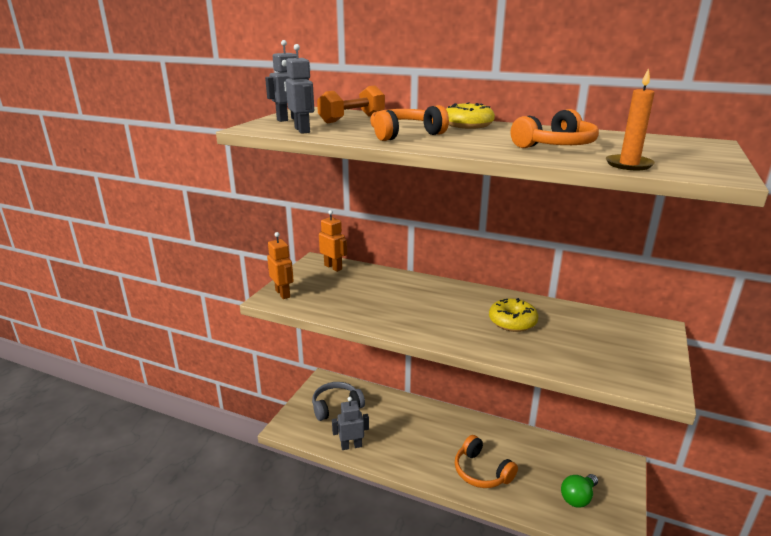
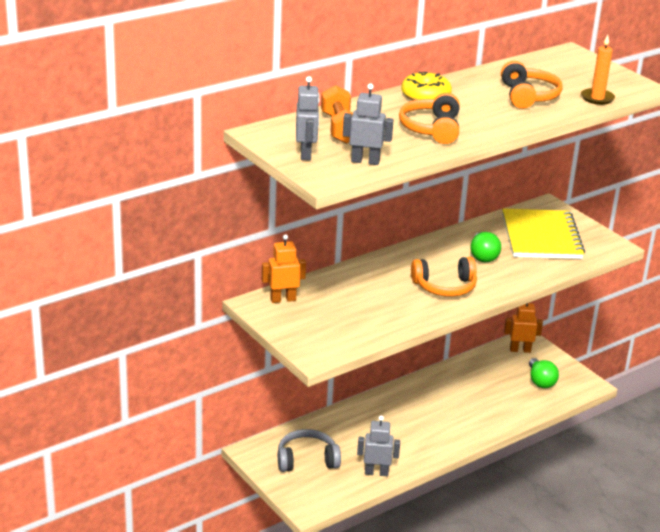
camera: 60 degrees left, 5 degrees up
orange robot [267,232,294,299] -> orange robot moved to [504,303,543,353]
grey headphones [312,382,365,421] -> grey headphones turned 75 degrees clockwise [278,429,341,472]
grey robot [332,397,369,450] -> grey robot turned 75 degrees clockwise [357,416,400,476]
orange headphones [455,435,518,488] -> orange headphones moved to [411,257,477,297]
yellow donut [489,298,538,332] -> green light bulb [470,232,501,263]
none -> yellow notebook [502,208,585,259]

